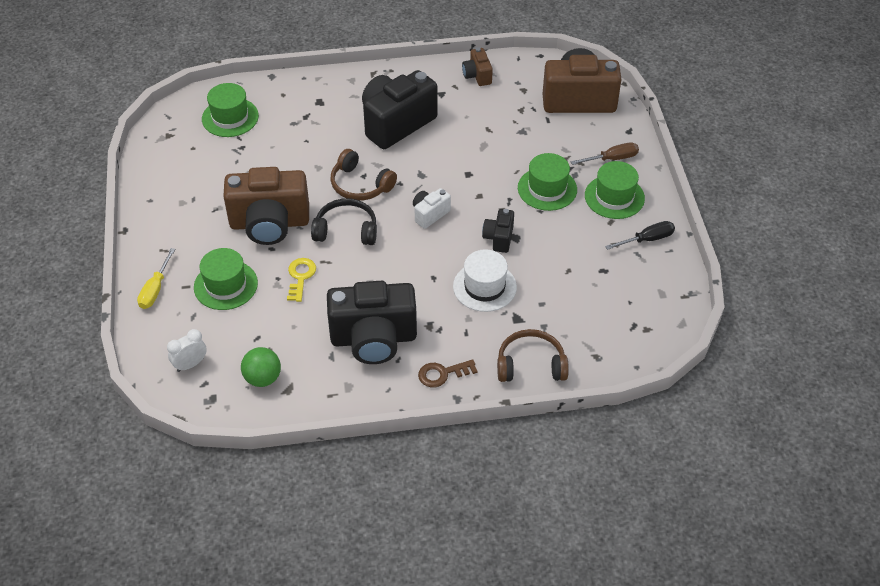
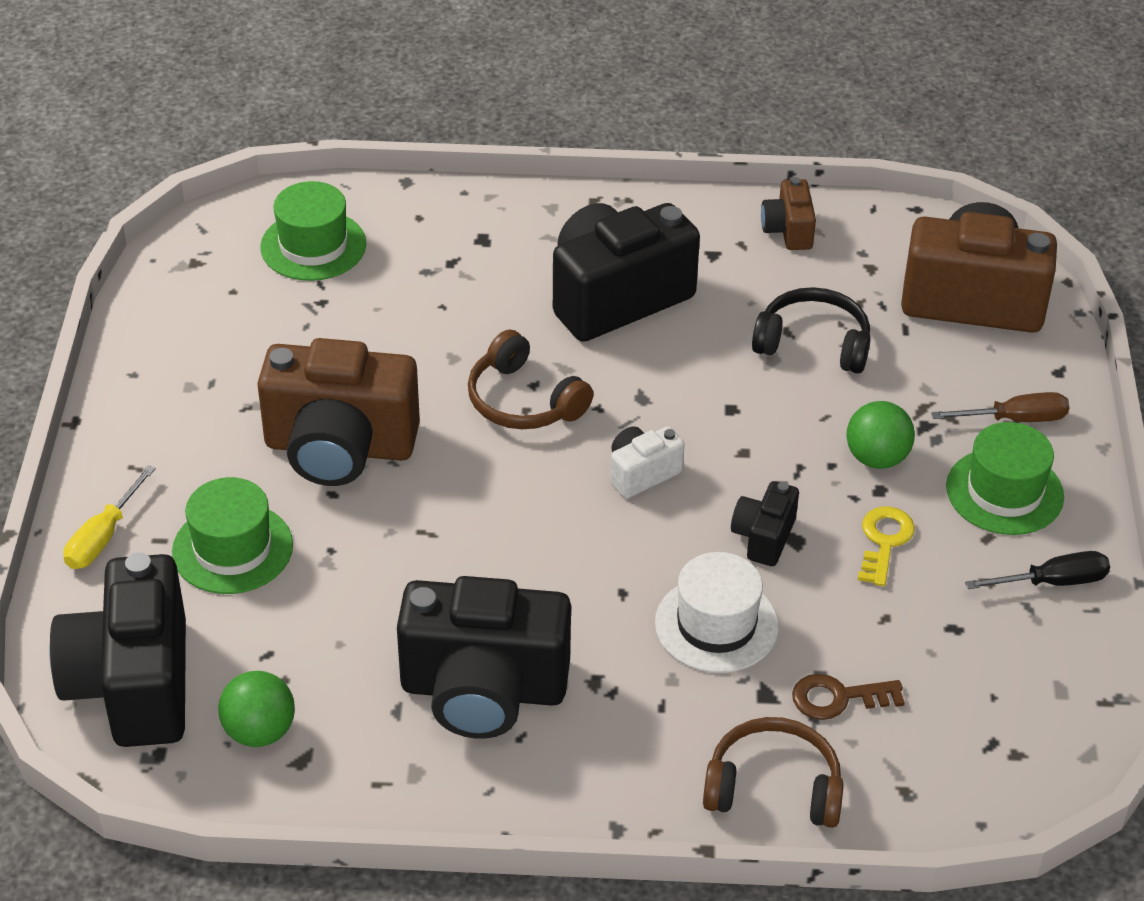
camera: 10 degrees right, 5 degrees down
white clock [167,329,207,372] -> black camera [49,552,186,747]
yellow key [287,258,316,302] -> yellow key moved to [858,506,915,586]
black headphones [311,198,377,245] -> black headphones moved to [752,287,871,374]
brown key [418,359,477,387] -> brown key moved to [792,674,905,720]
green hat [518,153,577,211] -> green ball [846,401,915,469]

